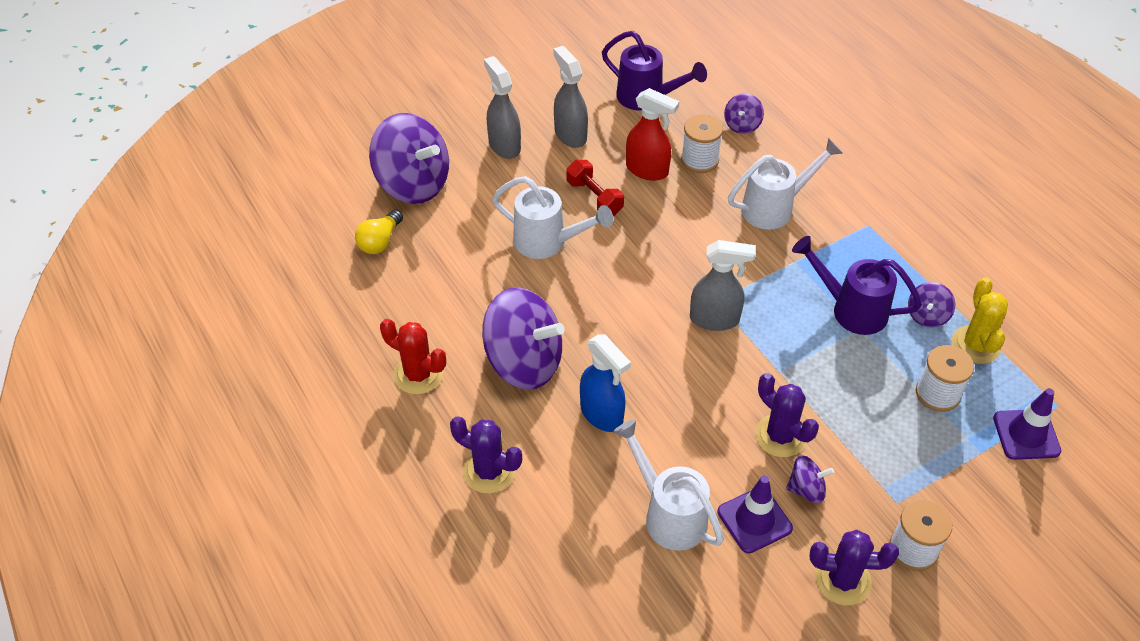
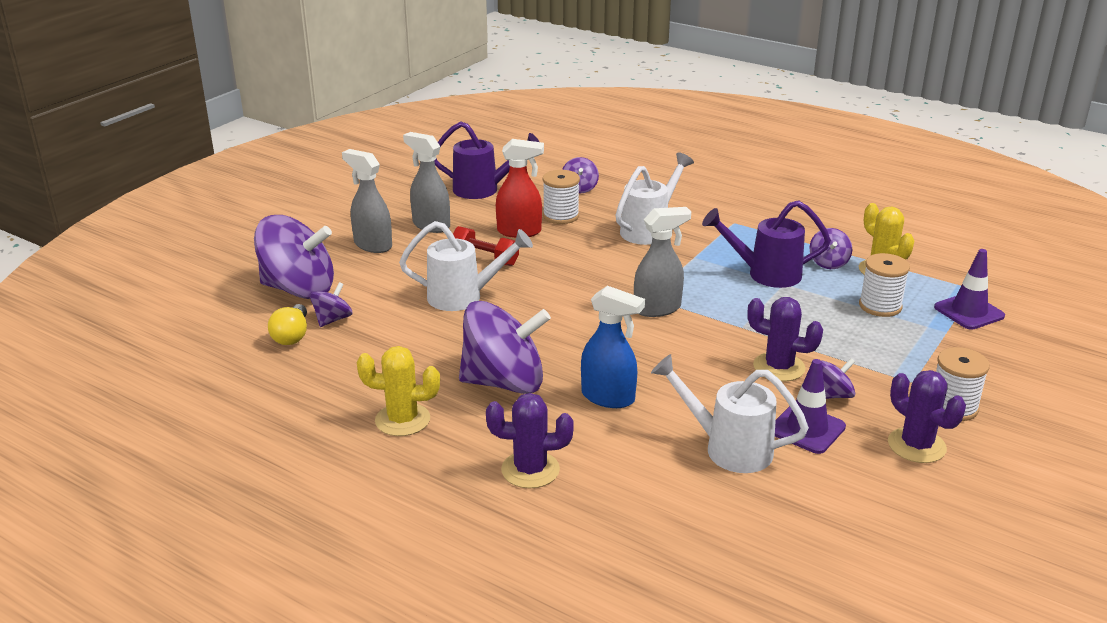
camera: 25 degrees left, 20 degrees down
red cactus [380,319,446,394] -> yellow cactus [357,346,440,436]
purple cactus [810,530,899,605] -> purple cactus turned 75 degrees clockwise [888,370,966,463]
none -> purple spinning top [310,282,352,327]

